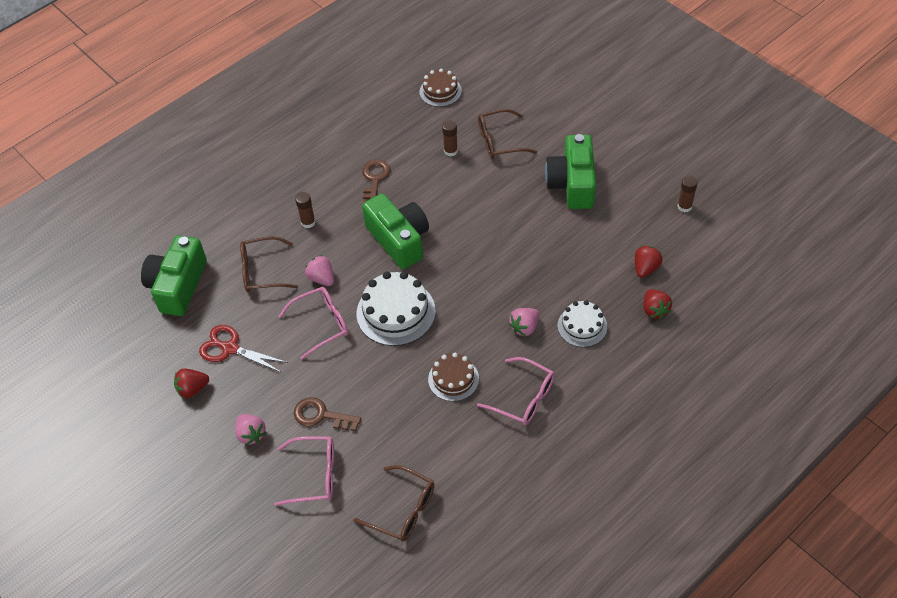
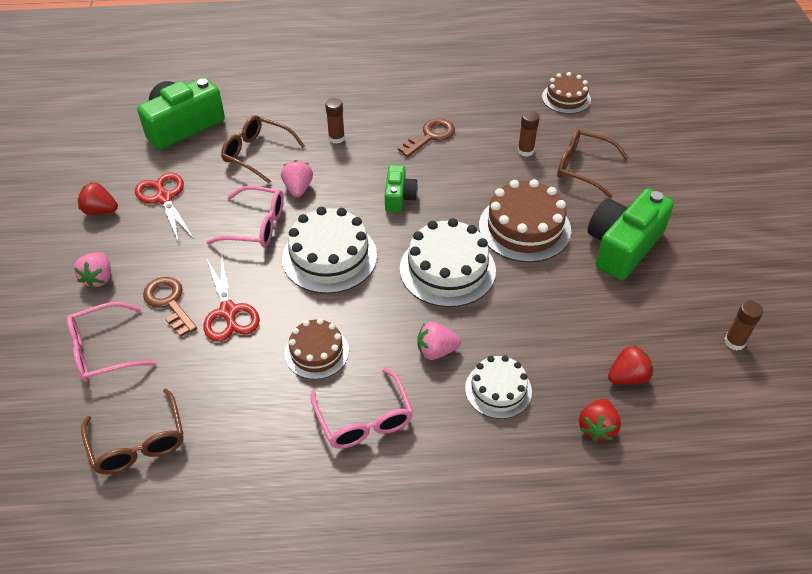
camera: 35 degrees right, 5 degrees down
pink glasses [274,436,334,506] -> pink glasses turned 120 degrees clockwise [67,302,157,382]
green camera [362,193,429,269] -> green camera [385,165,418,212], size x0.54
none -> red scissors [204,257,260,342]
none -> white cake [400,218,496,307]
none -> brown cake [479,179,571,262]

